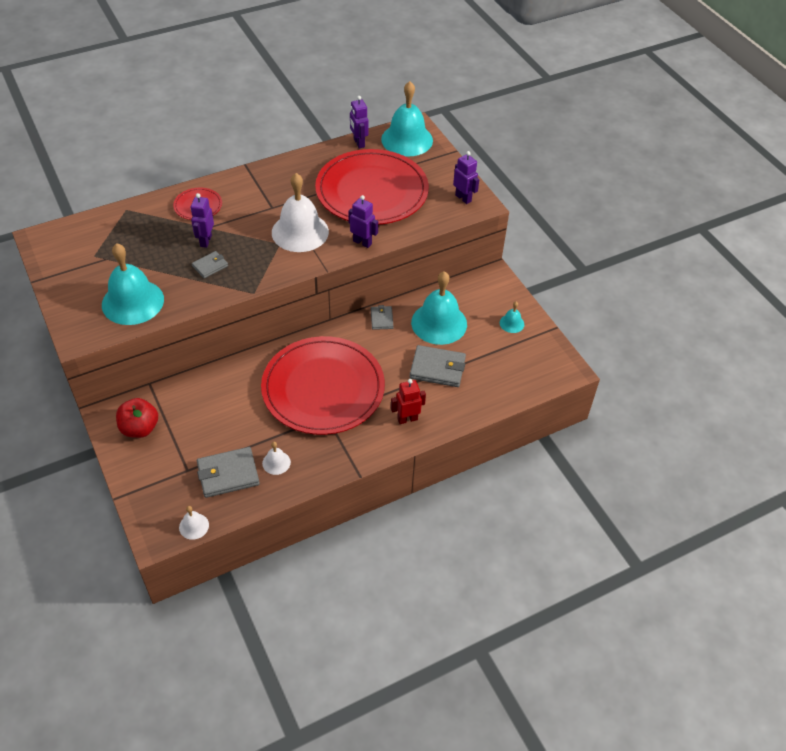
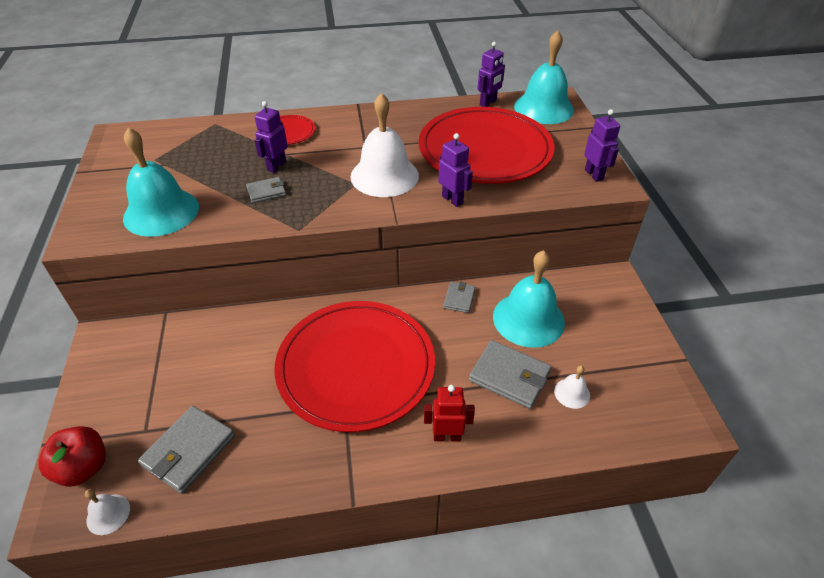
camera: 20 degrees right, 5 degrees down
red apple [116,398,158,438] -> red apple moved to [38,426,106,487]
grey wallet [197,447,260,498] -> grey wallet turned 60 degrees counterclockwise [138,406,235,494]
white bell [262,442,291,475] -> white bell moved to [554,366,590,409]
purple robot [350,96,369,148] -> purple robot turned 135 degrees counterclockwise [477,42,505,107]
turquoise bell [500,301,524,333] -> none

